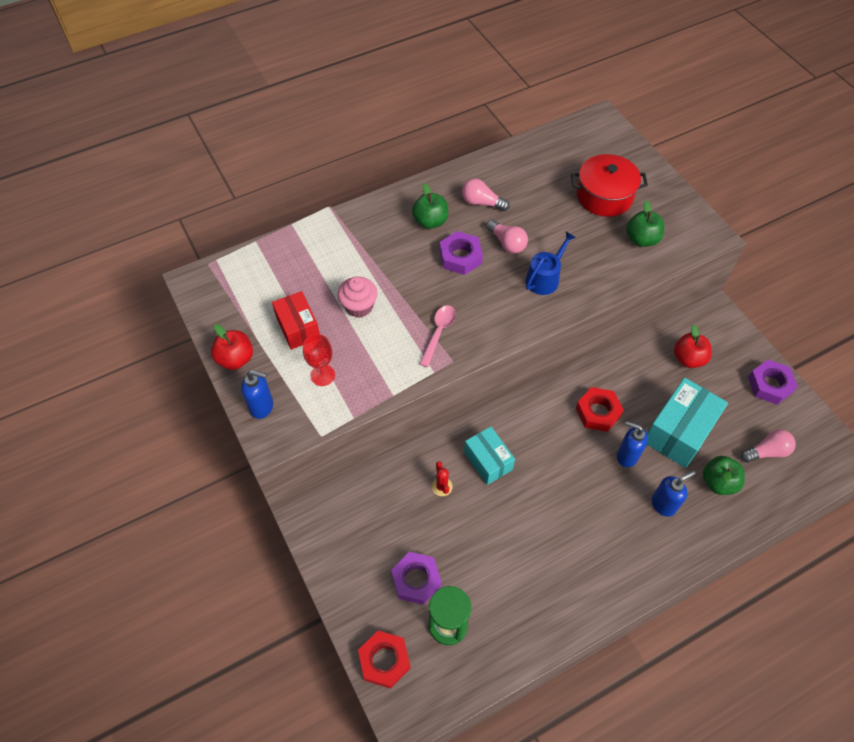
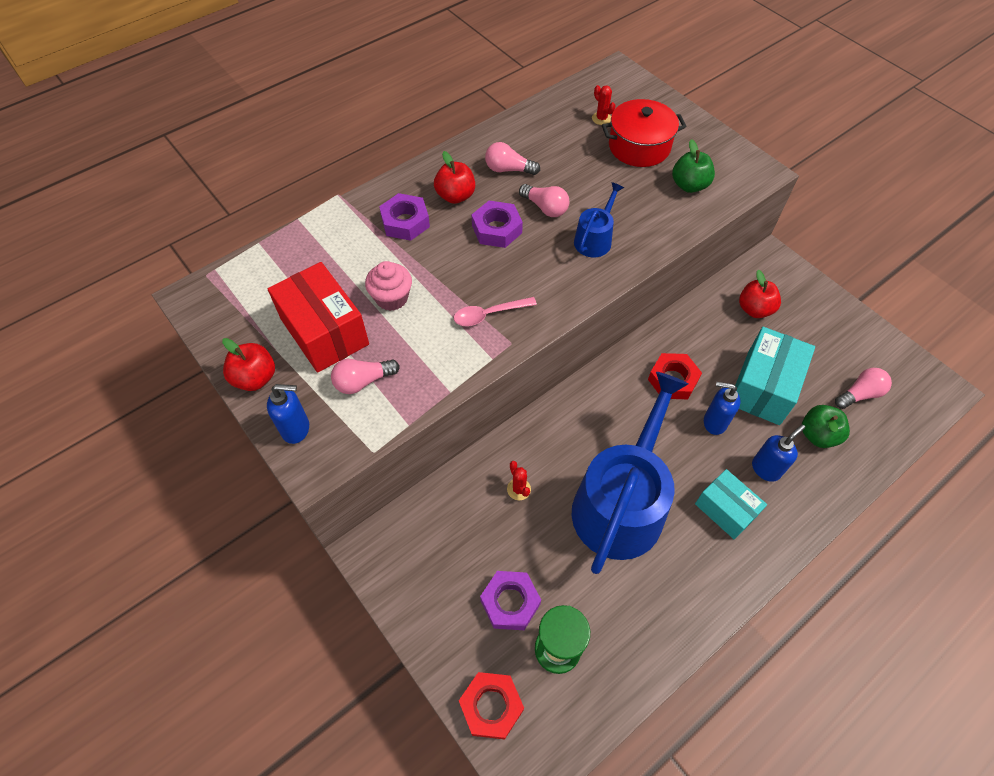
camera: 10 degrees left, 0 degrees up
red box [272,291,320,350] -> red box [268,262,369,373], size x1.57
red goblet [303,334,335,386] -> pink light bulb [331,359,400,394]
green apple [412,183,448,229] -> red apple [434,151,475,204]
pink spoon [420,305,456,367] -> pink spoon turned 120 degrees counterclockwise [454,297,537,326]
turquoise box [464,426,515,485] -> turquoise box moved to [695,469,767,539]
purple nut [748,360,798,405] -> purple nut moved to [379,193,430,241]
none -> blue watering can [572,372,688,574]
none -> red cactus [592,85,616,125]

